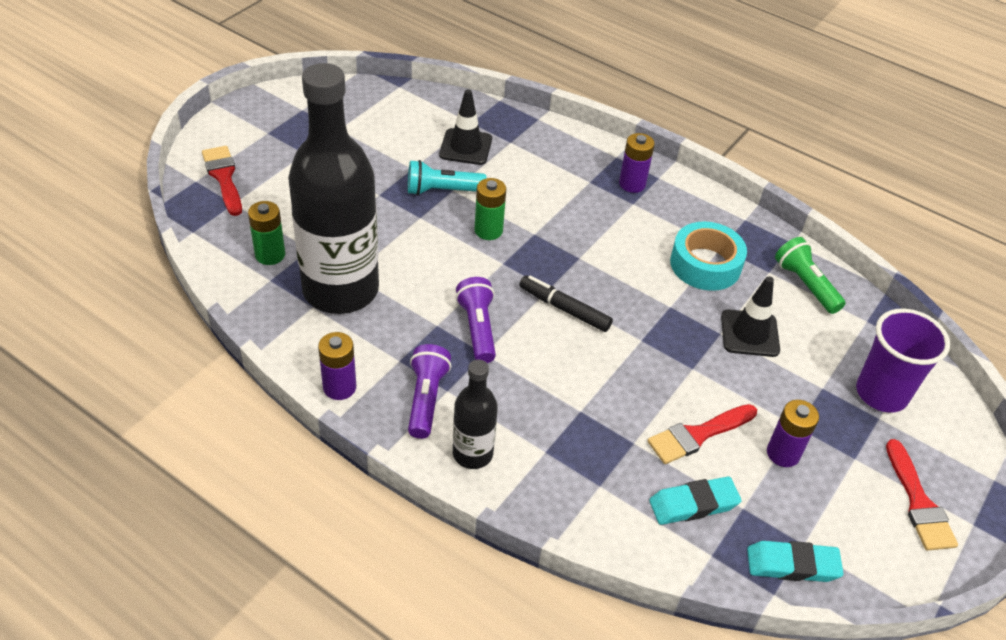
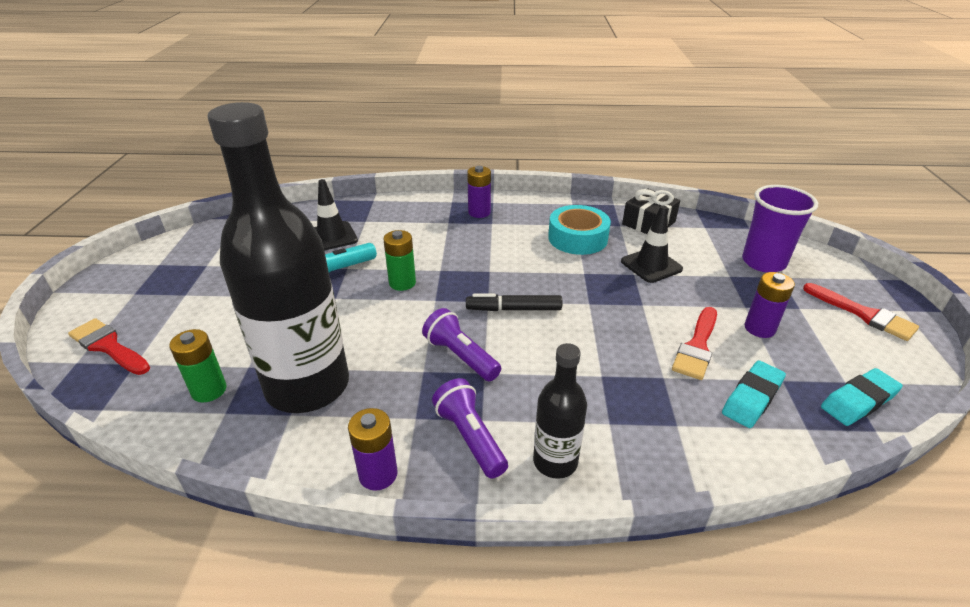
camera: 30 degrees left, 10 degrees down
green flashlight [775,237,846,314] -> black gift [622,188,680,234]

